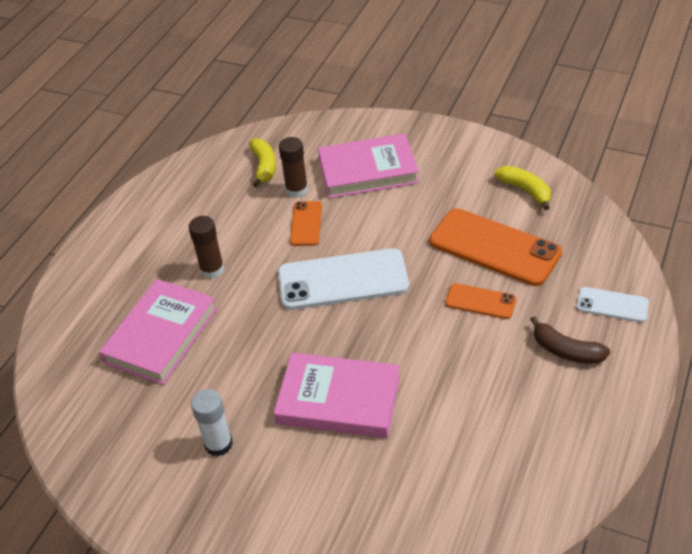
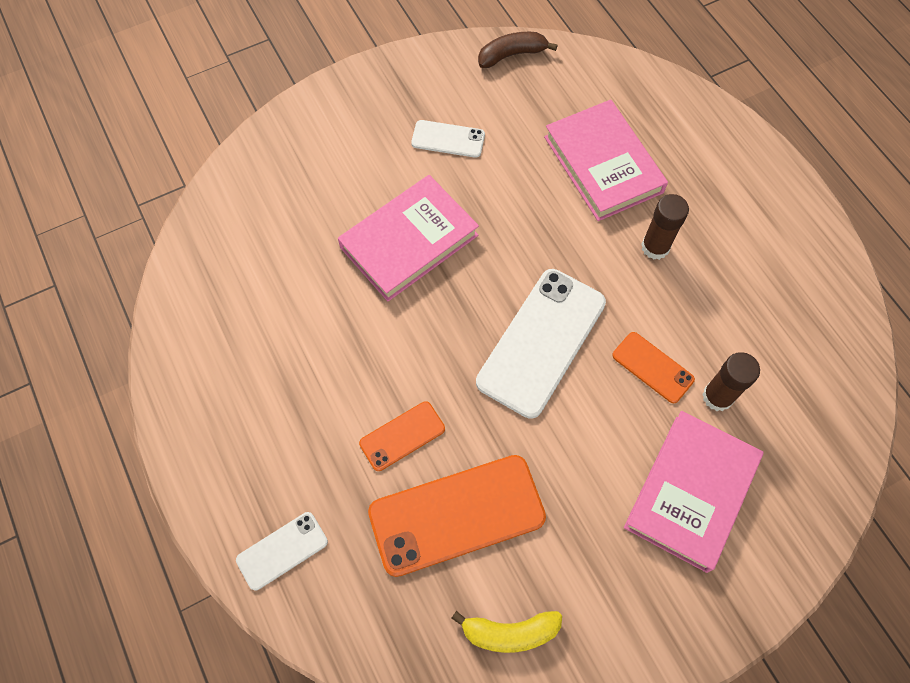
camera: 125 degrees right, 20 degrees up
white glue stick [191,389,233,456] -> white phone [411,120,485,158]
yellow banana [249,138,276,188] -> none
brown banana [530,316,610,364] -> brown banana moved to [478,32,558,68]

